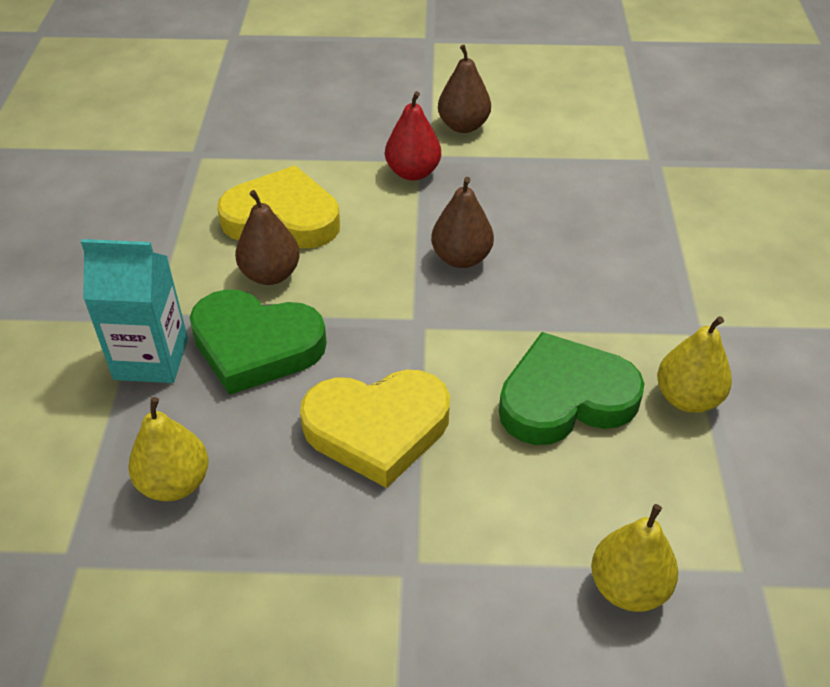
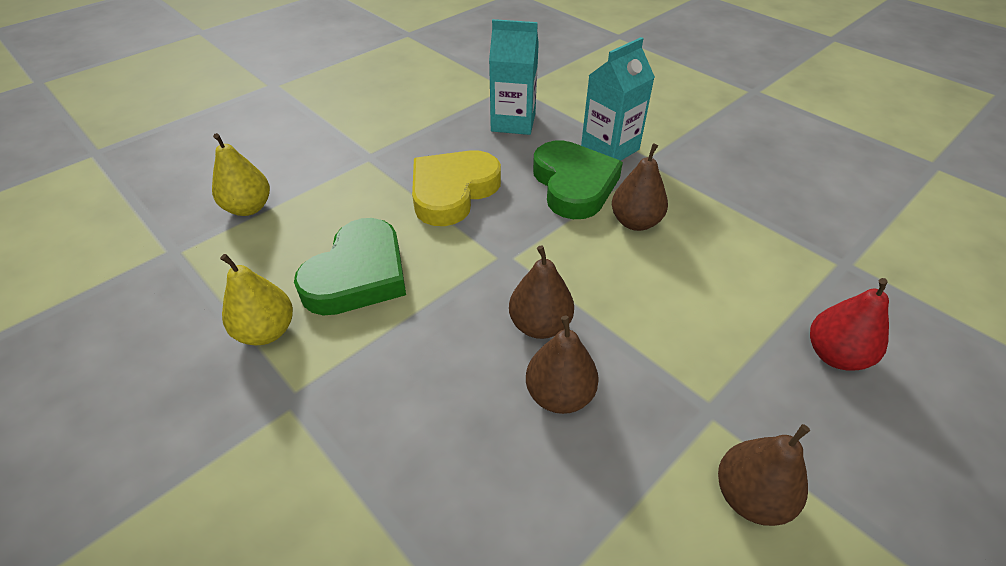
camera: 135 degrees right, 0 degrees up
yellow pear [128,397,209,501] -> turquoise carton [489,19,539,135]
green heart [190,290,327,395] -> green heart turned 105 degrees clockwise [533,140,623,219]
yellow heart [217,166,340,249] -> none
red pear [385,91,441,181] -> red pear moved to [810,278,889,371]
none -> brown pear [526,316,599,414]

